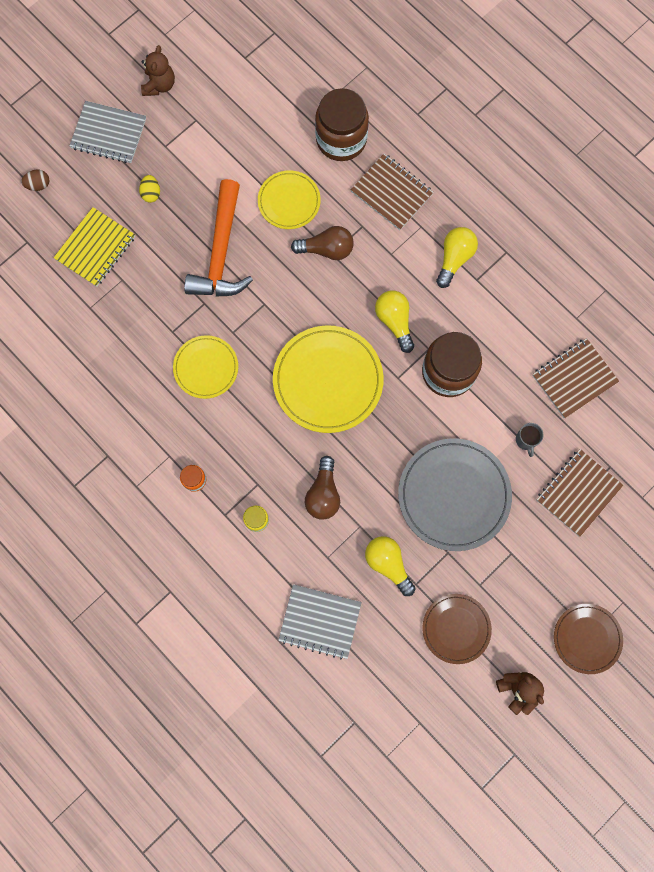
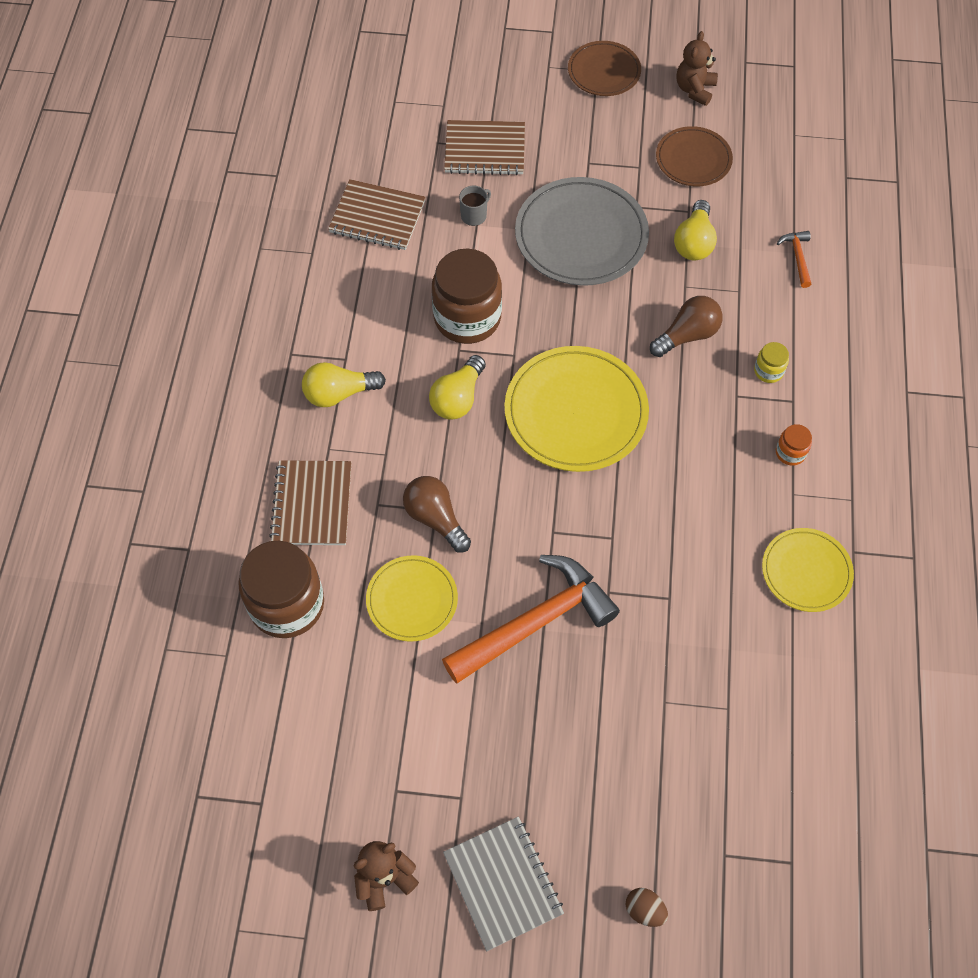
camera: 130 degrees left, 15 degrees down
yellow notebook [54,207,135,287] -> none
yellow egg [139,175,160,203] -> none
yellow plate [173,335,238,399] -> yellow plate moved to [762,528,854,612]
grey notebook [278,584,362,659] -> orange hammer [777,231,812,288]

